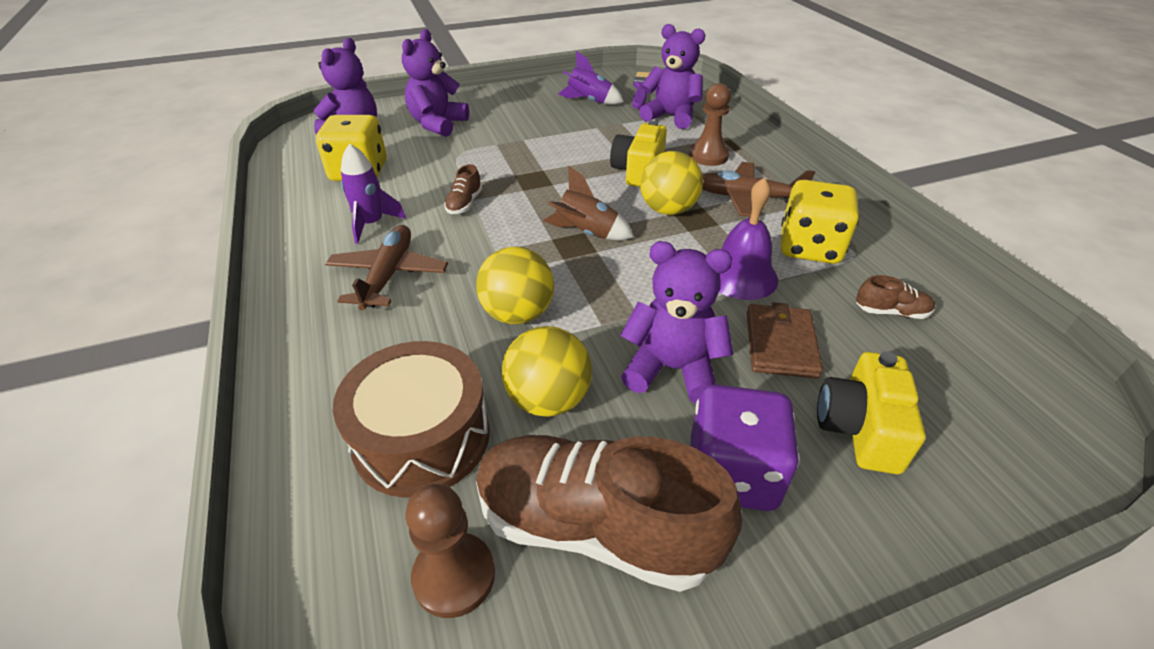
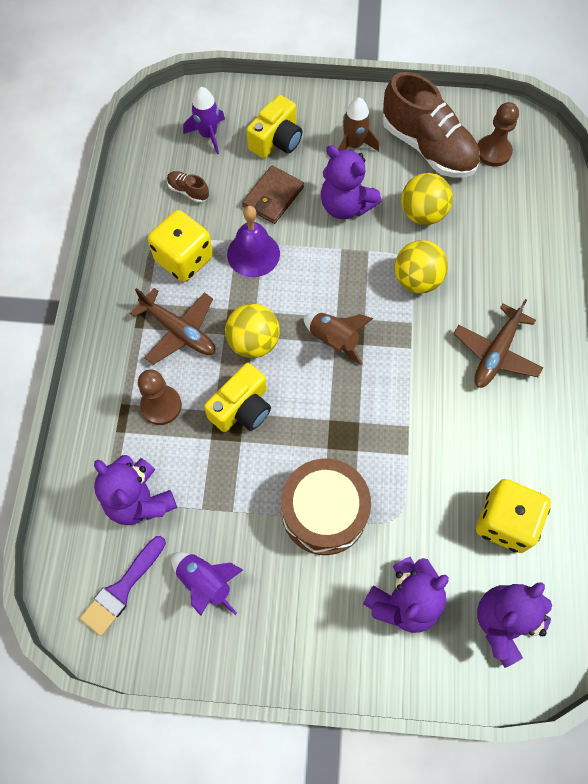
camera: 155 degrees left, 25 degrees up
brown drum [333,341,490,498] -> brown drum moved to [281,459,371,555]
purple rocket [341,143,406,244] -> purple rocket moved to [183,87,225,154]
brown shoe [444,164,482,214] -> none
purple dice [690,384,799,511] -> brown rocket [338,97,379,151]

